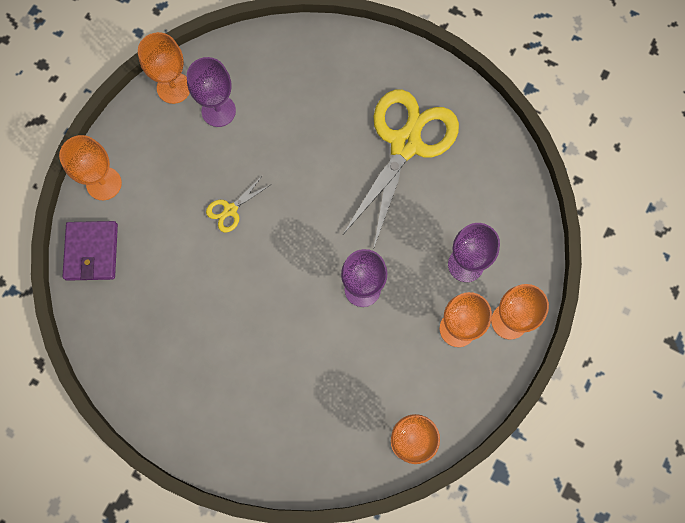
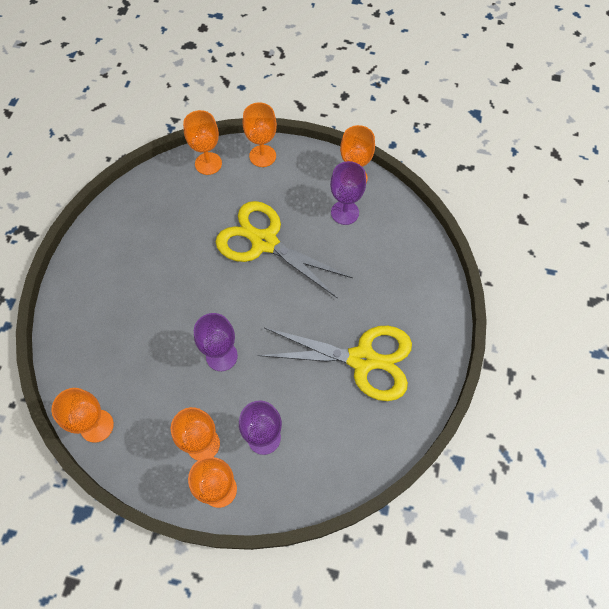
camera: 75 degrees right, 10 degrees down
purple wallet [62,221,118,281] -> orange goblet [183,110,222,175]
yellow scissors [206,175,270,232] -> yellow scissors [216,201,353,299], size x2.45

